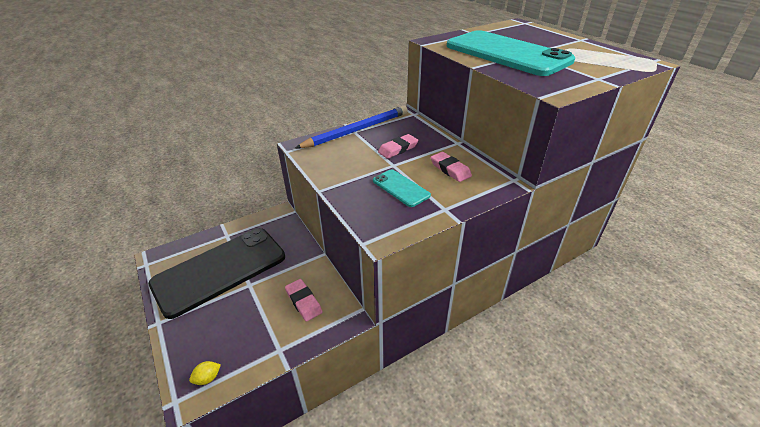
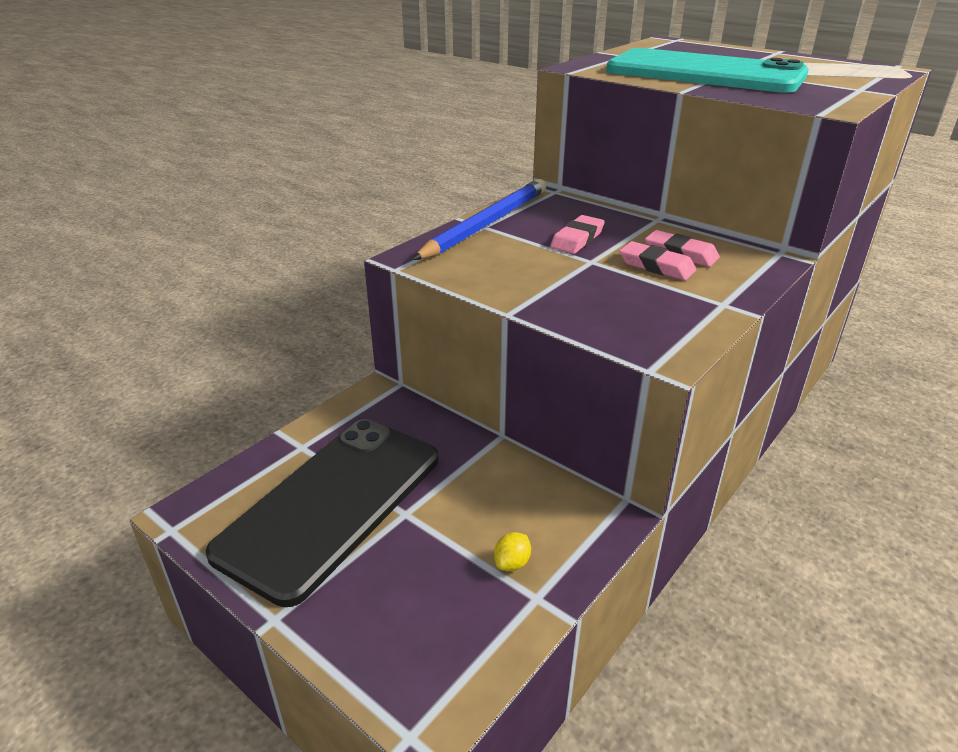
camera: 20 degrees left, 5 degrees down
yellow lemon [189,361,221,385] -> yellow lemon moved to [494,532,531,571]
pink eraser [285,279,322,322] -> pink eraser moved to [619,241,696,280]
turquoise phone [373,169,431,207] -> none

